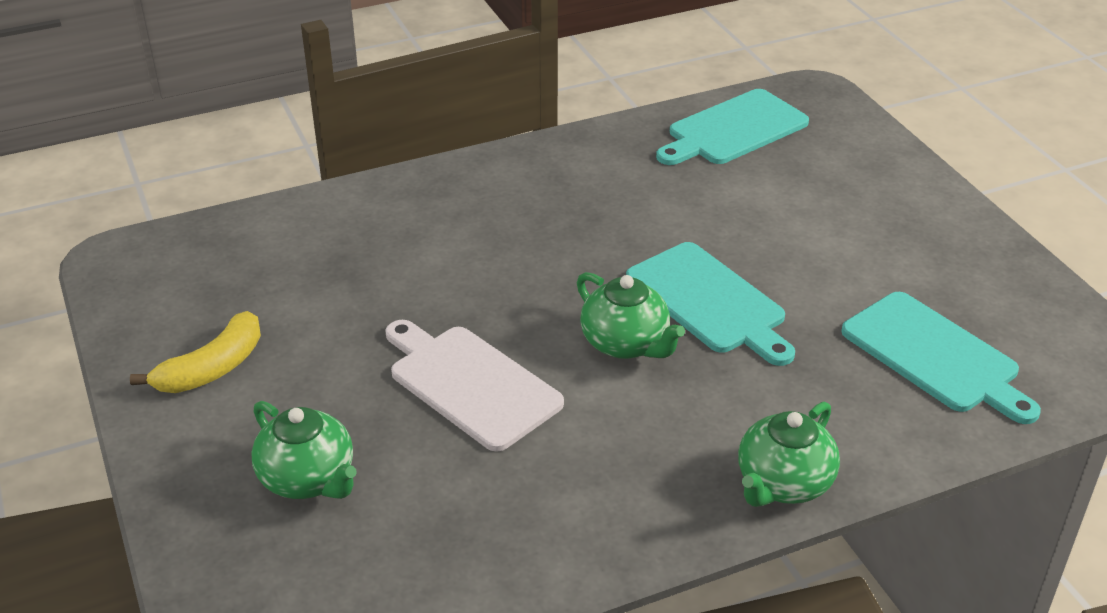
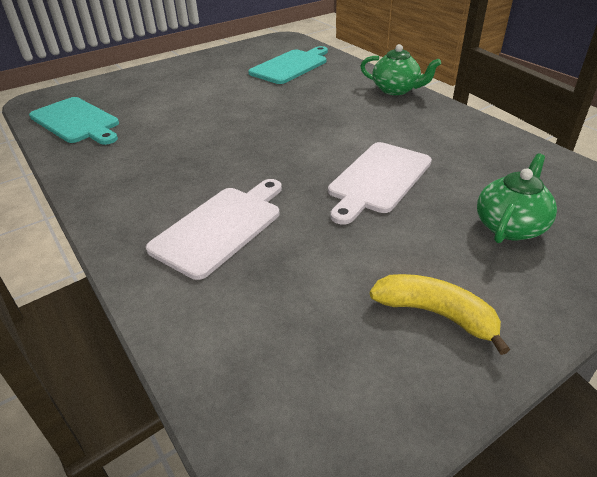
camera: 100 degrees left, 0 degrees up
green teapot [577,272,685,359] -> none
turquoise cutting board [626,242,795,366] -> none
none -> white cutting board [146,179,282,280]

